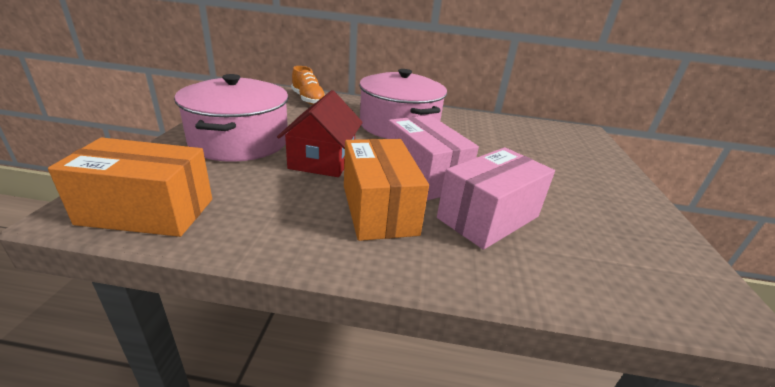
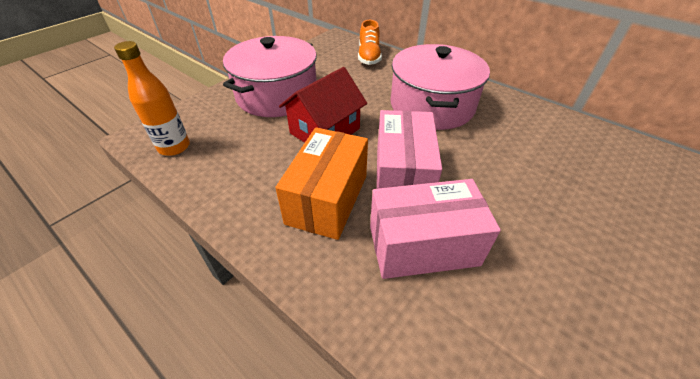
camera: 35 degrees right, 15 degrees up
orange box [48,137,212,237] -> orange bottle [114,41,190,156]

